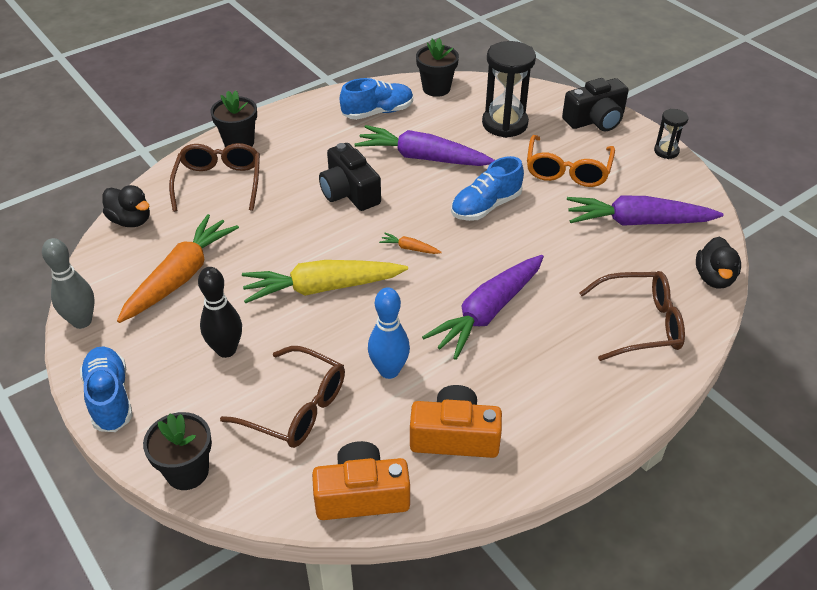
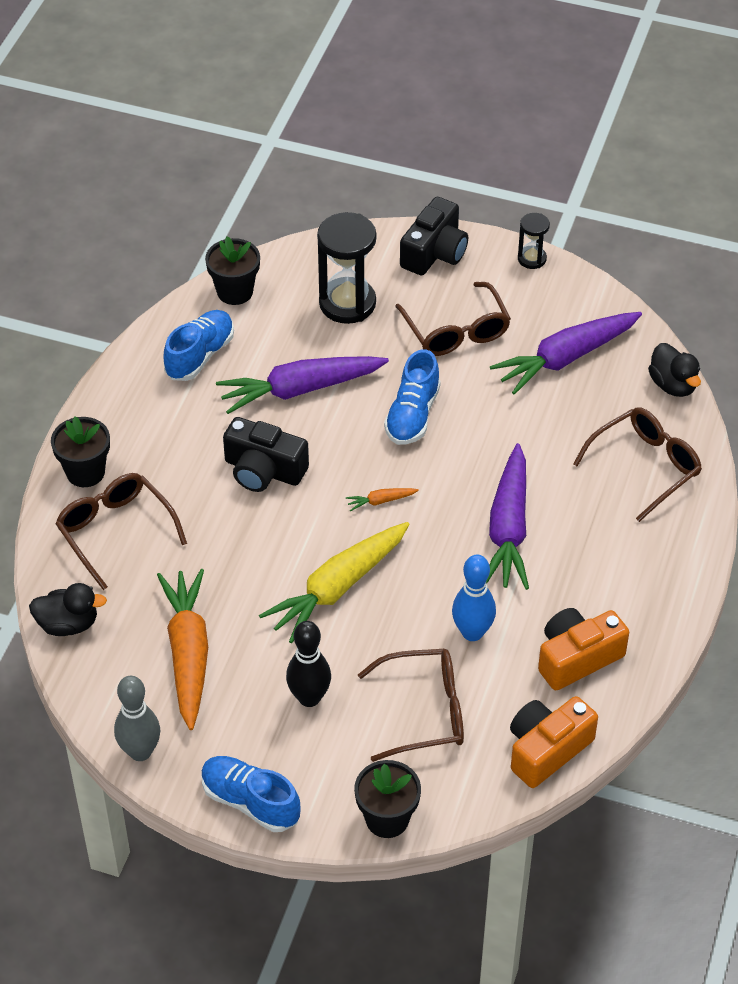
camera: 35 degrees left, 5 degrees up
orange glasses [527,135,615,187] -> brown glasses [395,282,511,356]

